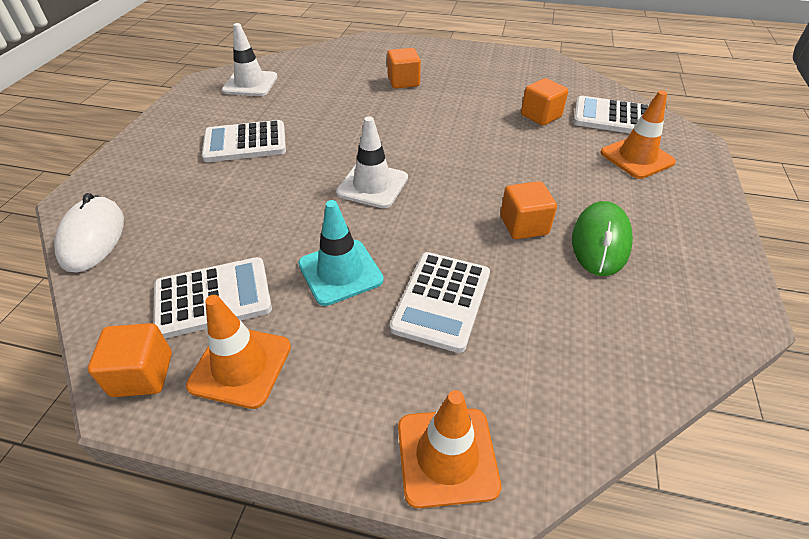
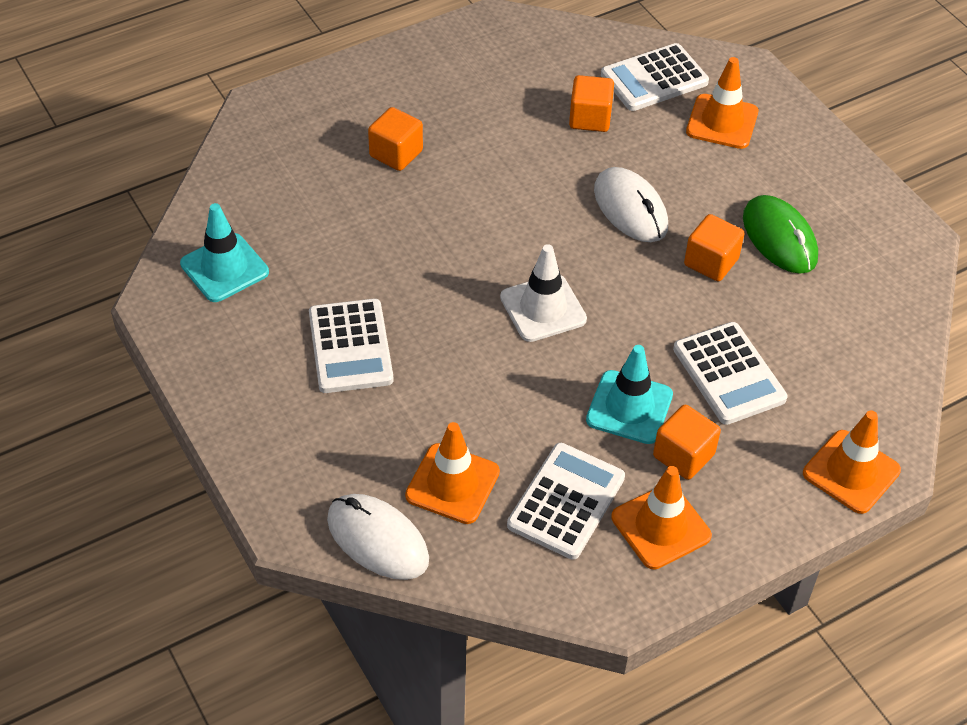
camera: 45 degrees left, 5 degrees up
orange cube [88,323,172,397] -> orange cube moved to [653,405,721,480]
white calculator [202,120,286,162] -> white calculator turned 45 degrees counterclockwise [309,299,394,393]
white traffic cone [222,23,278,96] -> turquoise traffic cone [180,203,269,302]
none -> orange traffic cone [405,422,500,524]
none -> white mouse [594,167,668,242]

